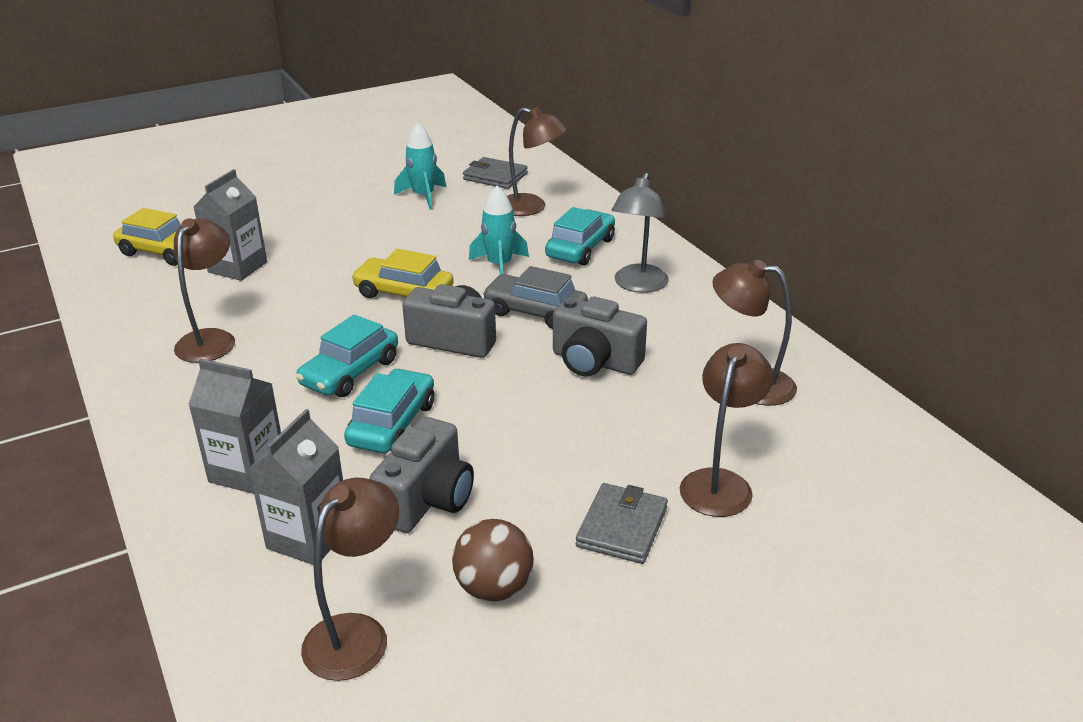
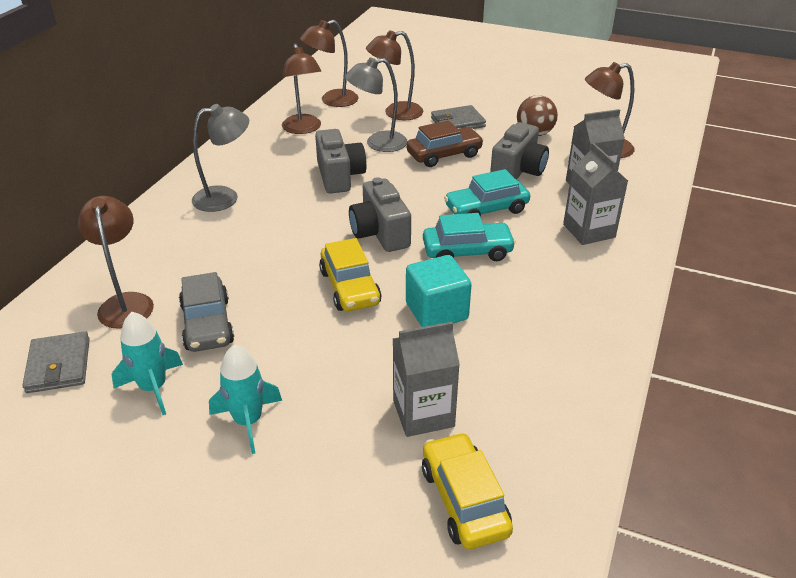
camera: 130 degrees left, 5 degrees up
brown lamp [174,218,235,363] -> brown lamp moved to [300,20,359,107]
grey camera [369,417,474,533] -> grey camera turned 135 degrees clockwise [490,122,549,179]
turquoise rocket [469,186,529,275] -> turquoise rocket moved to [209,344,282,454]
grey car [482,266,588,329] -> grey car moved to [179,272,234,352]
turquoise car [545,207,615,266] -> none
none -> grey lamp [345,58,407,152]
none -> brown car [406,120,484,167]
none -> turquoise cube [406,255,472,327]

